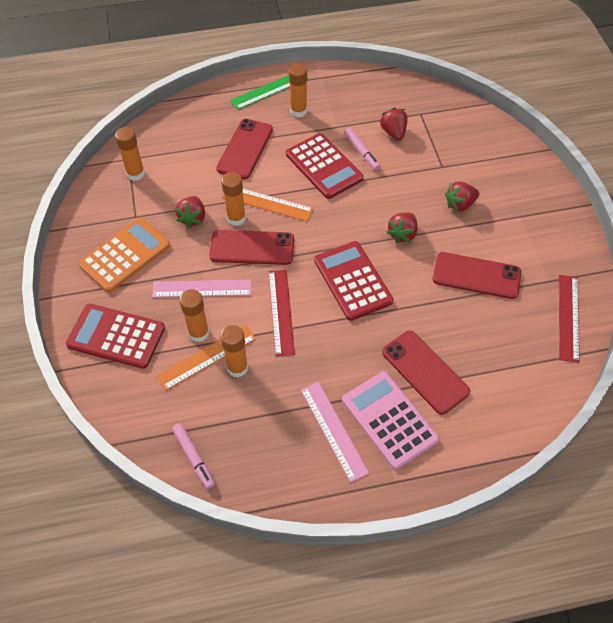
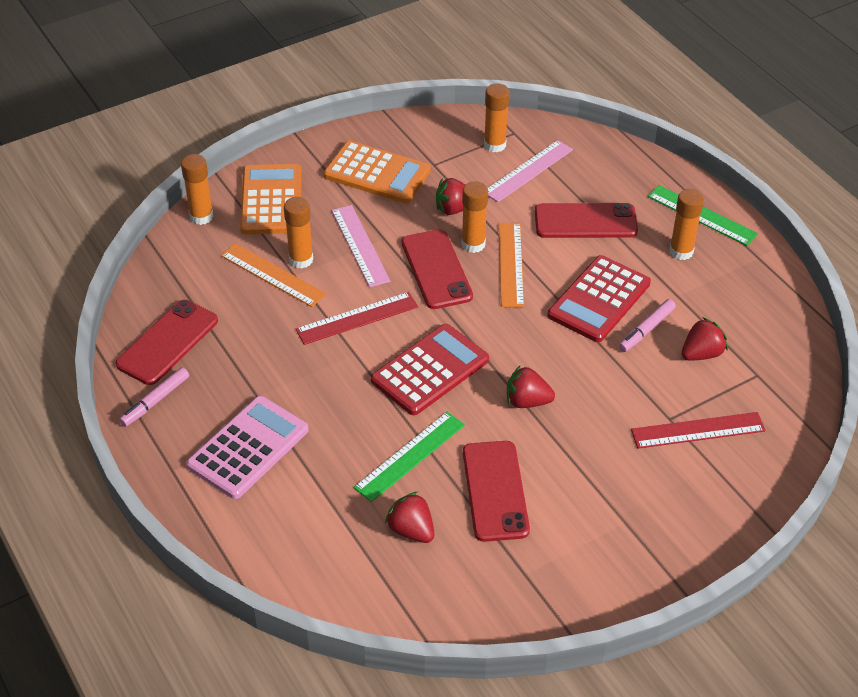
camera: 70 degrees right, 10 degrees down
red calculator [66,304,165,369] -> orange calculator [240,164,301,234]
pink marker [172,423,215,489] -> pink marker moved to [119,367,189,427]
orange glue stick [220,325,248,377] -> orange glue stick moved to [181,154,213,225]
pink ruler [301,382,369,482] -> pink ruler moved to [488,140,573,202]
red phone [382,331,470,415] -> red phone moved to [115,300,218,385]
red strawberry [445,182,479,212] -> red strawberry moved to [385,492,434,543]
red ruler [559,275,580,363] -> red ruler moved to [631,412,766,449]
none -> green ruler [354,412,465,502]

